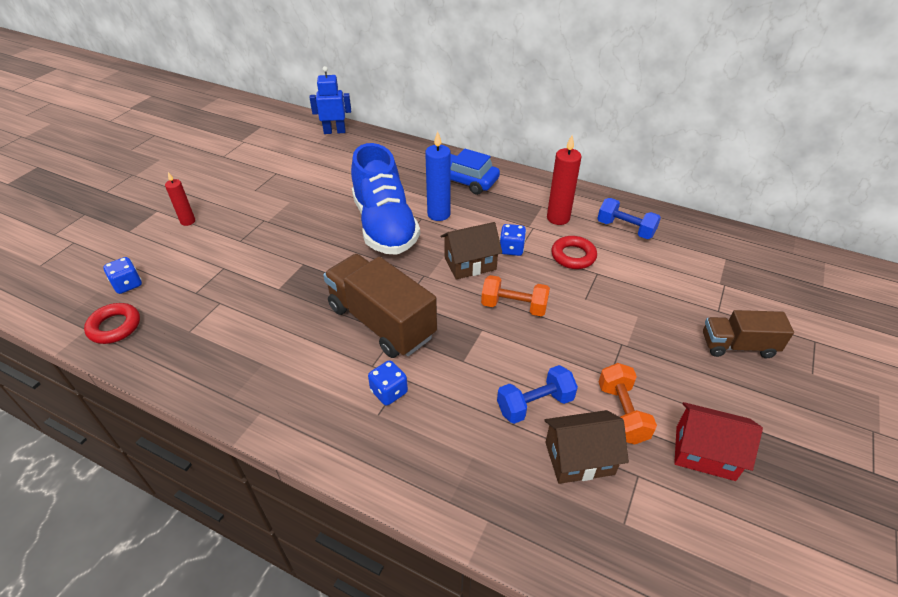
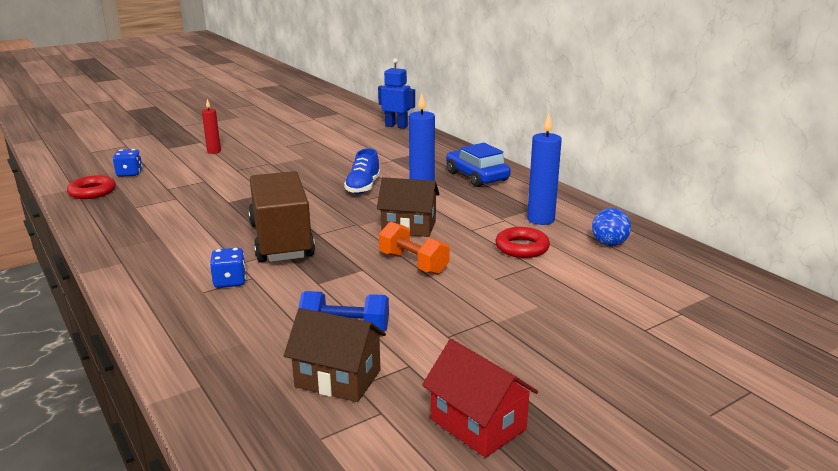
camera: 30 degrees right, 20 degrees down
blue shoe [351,143,420,255] -> blue shoe [344,148,380,194], size x0.49
blue dice [500,224,526,256] -> none
red candle [547,135,582,225] -> blue candle [527,113,562,225]
blue dumbbell [597,198,661,239] -> blue ball [592,208,631,246]
orange dumbbell [599,363,657,444] -> none
brown truck [703,310,794,358] -> none

